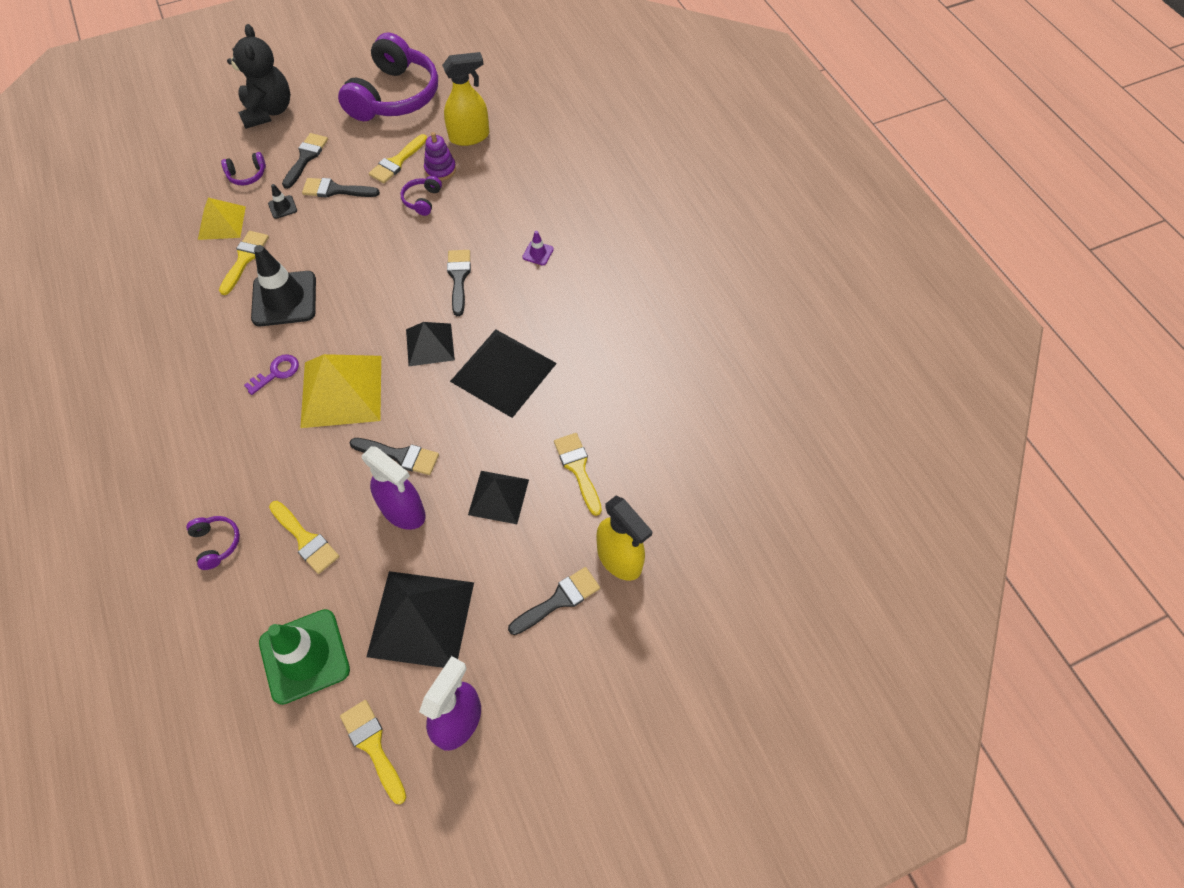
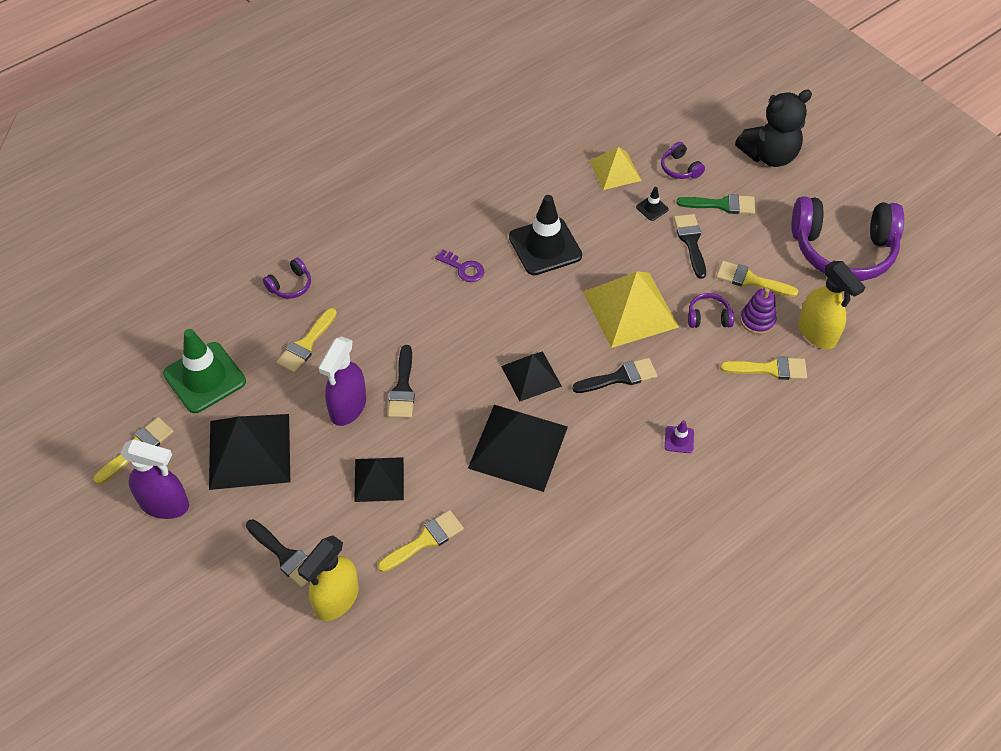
camera: 75 degrees right, 5 degrees down
yellow brush [219,231,269,295] -> yellow brush moved to [720,356,807,380]
black brush [282,133,328,189] -> green brush [677,194,755,214]
yellow pyramid [300,354,381,428] -> yellow pyramid moved to [583,271,679,348]

